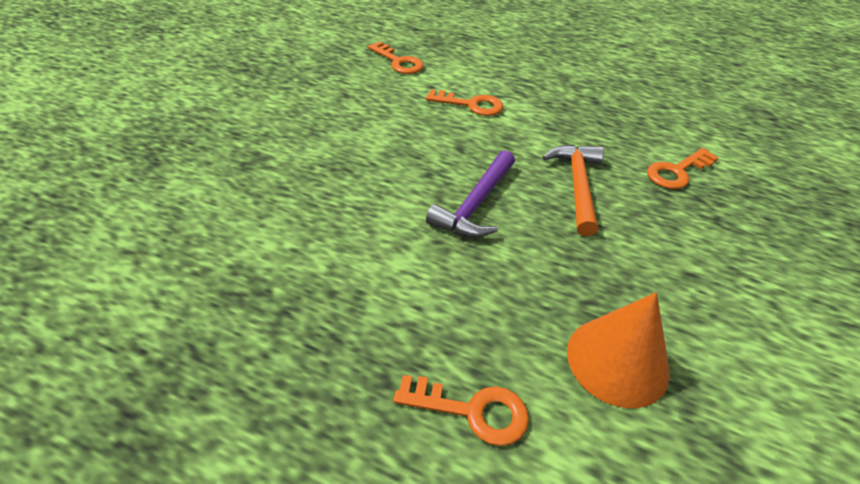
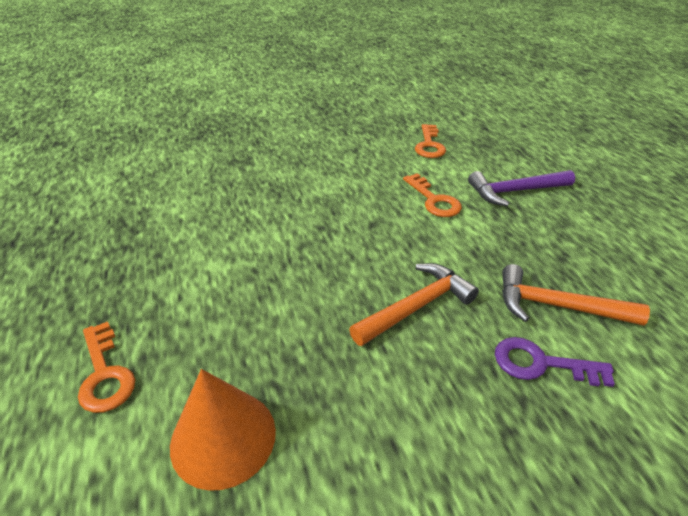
camera: 50 degrees right, 5 degrees down
purple hammer [426,150,515,238] -> purple hammer moved to [468,170,575,206]
orange key [647,148,719,189] -> purple key [495,337,615,387]
none -> orange hammer [502,264,650,326]

